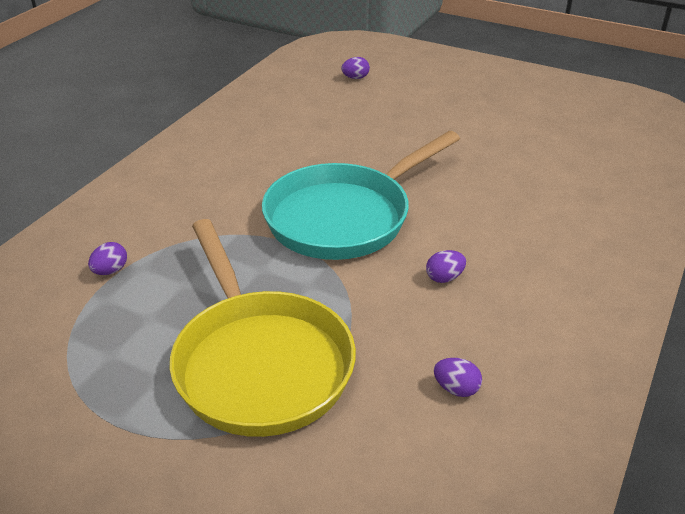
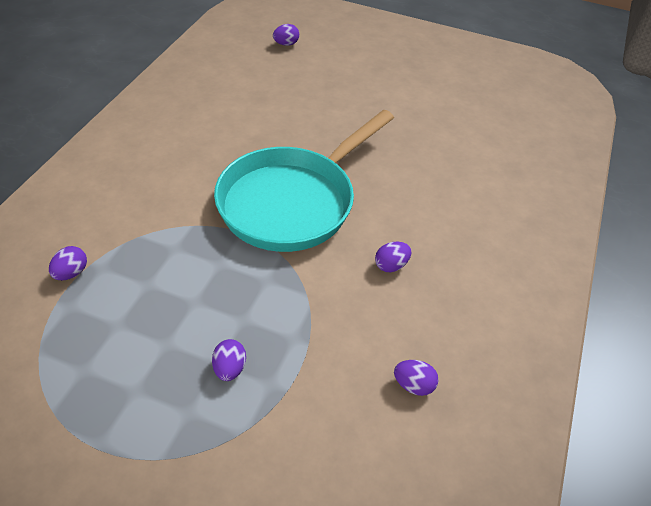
camera: 10 degrees left, 10 degrees up
yellow pan [170,219,356,437] -> purple egg [212,339,246,381]

